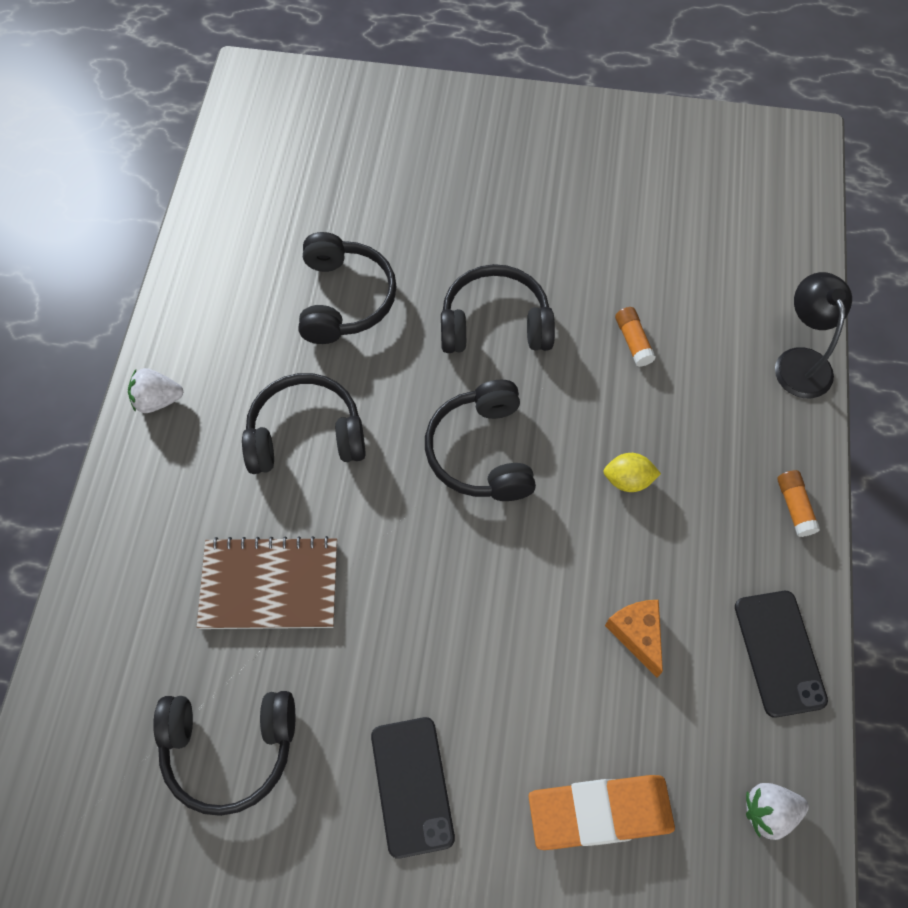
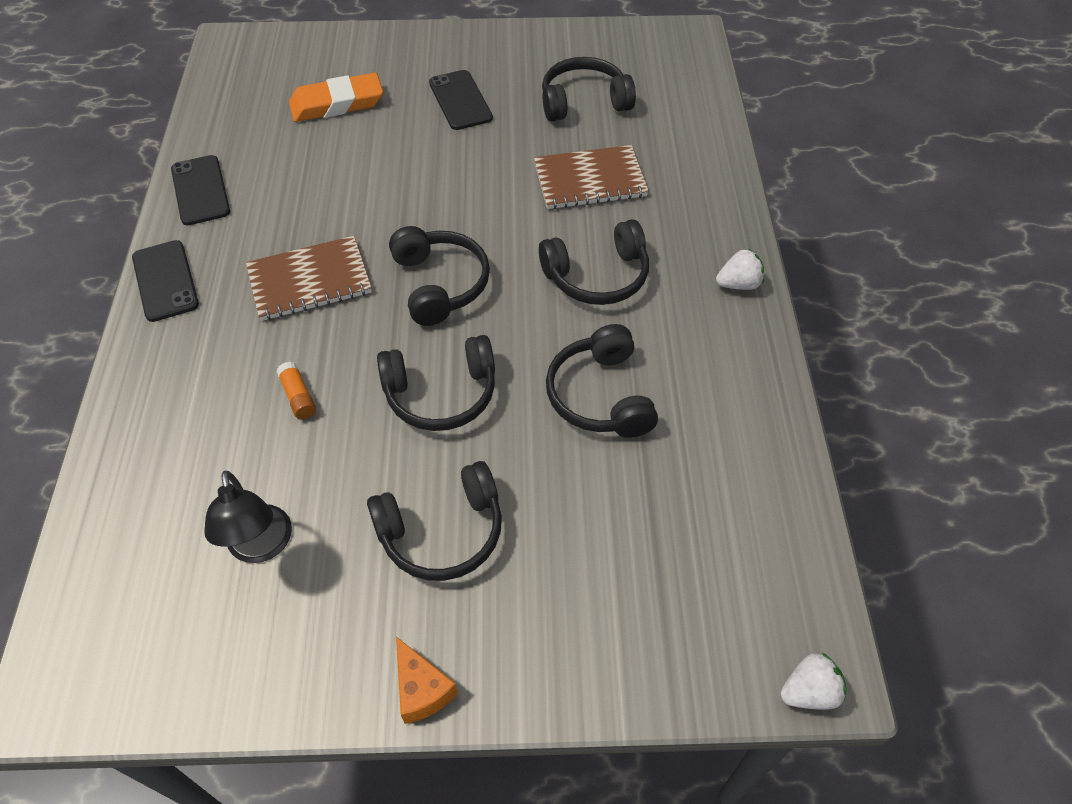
camera: 170 degrees right, 10 degrees down
yellow lemon [603,453,661,492] -> brown notebook [246,236,372,321]
orange cheese [605,600,663,678] -> orange cheese moved to [396,637,458,724]
white strawberry [746,783,809,840] -> white strawberry moved to [781,652,847,710]
black lamp [775,272,852,398] -> black lamp moved to [204,471,292,563]
orange glue stick [777,470,820,537] -> black phone [132,240,199,322]
none -> black headphones [367,461,502,581]

